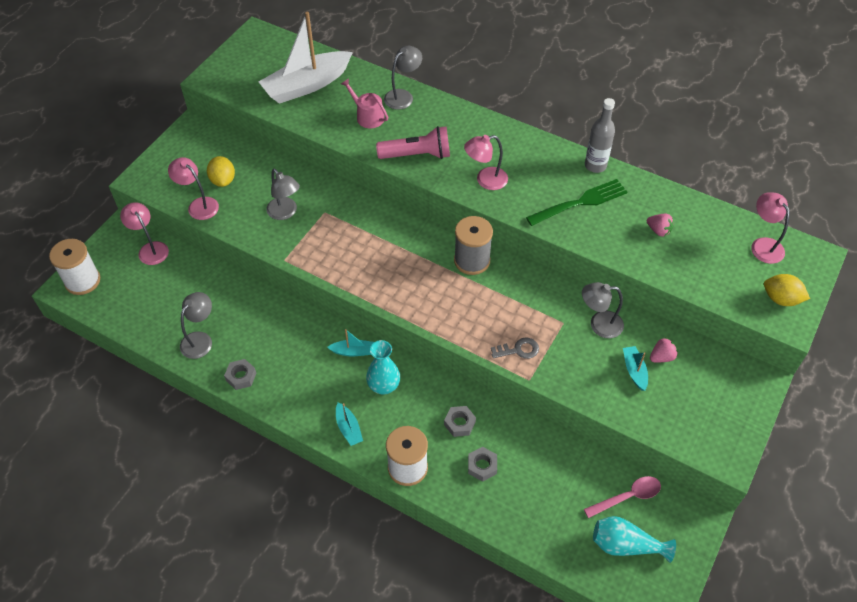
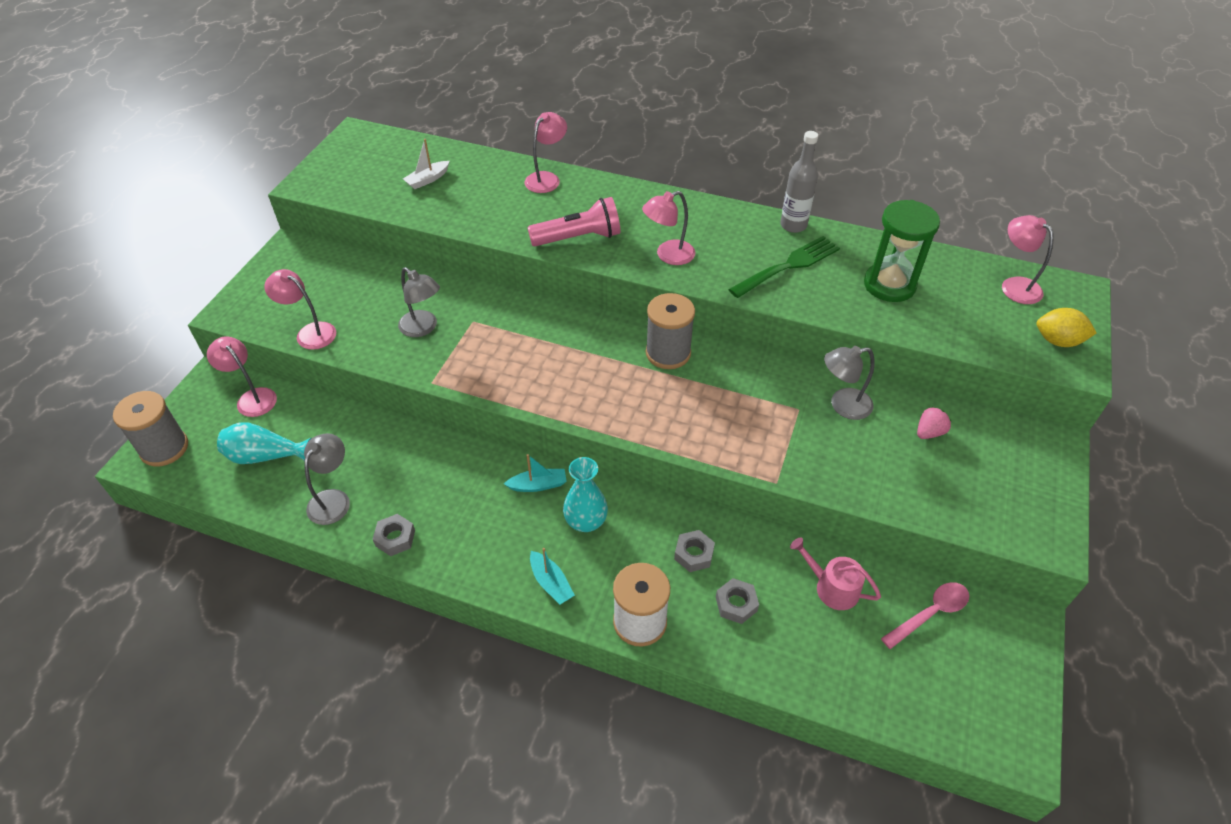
camera: 10 degrees left, 5 degrees down
white spool [49,239,100,295] -> grey spool [113,391,188,466]
yellow lemon [207,156,235,187] -> none
white boat [259,12,353,104] -> white boat [403,139,449,189], size x0.43
pink watering can [341,78,388,129] -> pink watering can moved to [790,537,881,610]
grey lamp [384,46,422,110] -> pink lamp [524,112,567,193]
grey key [491,337,539,359] -> none
turquoise vase [593,516,676,563] -> turquoise vase moved to [217,422,312,464]
turquoise boat [623,346,648,391] -> none
pink strawberry [647,214,674,237] -> green hourglass [864,200,940,302]

